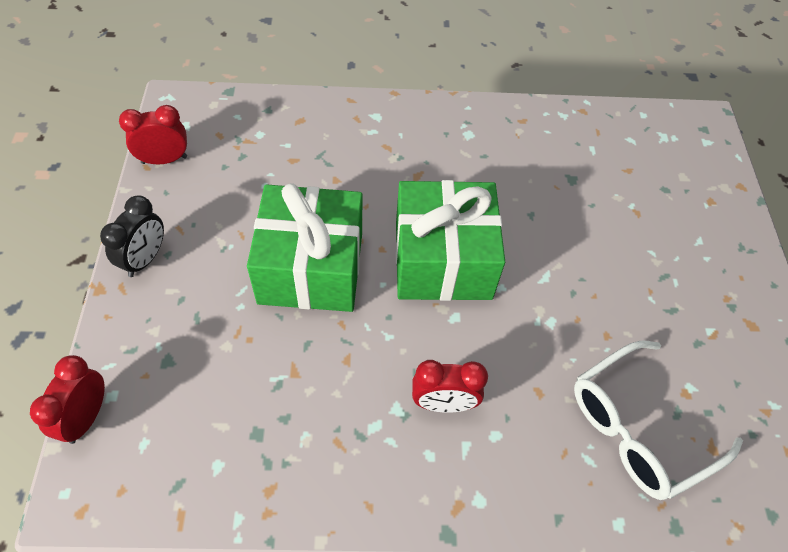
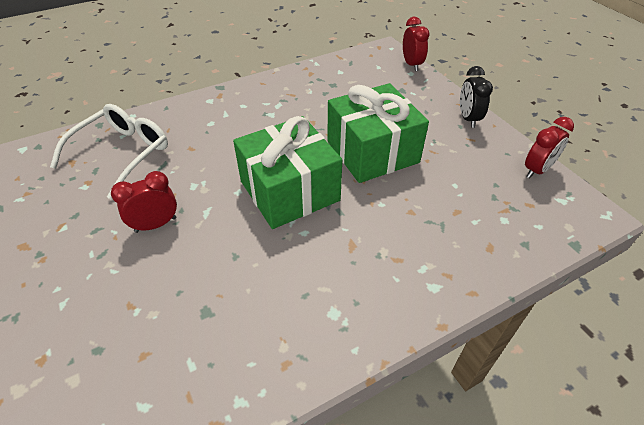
camera: 155 degrees right, 10 degrees down
red clock [412,360,488,413] -> red clock moved to [111,171,177,233]

